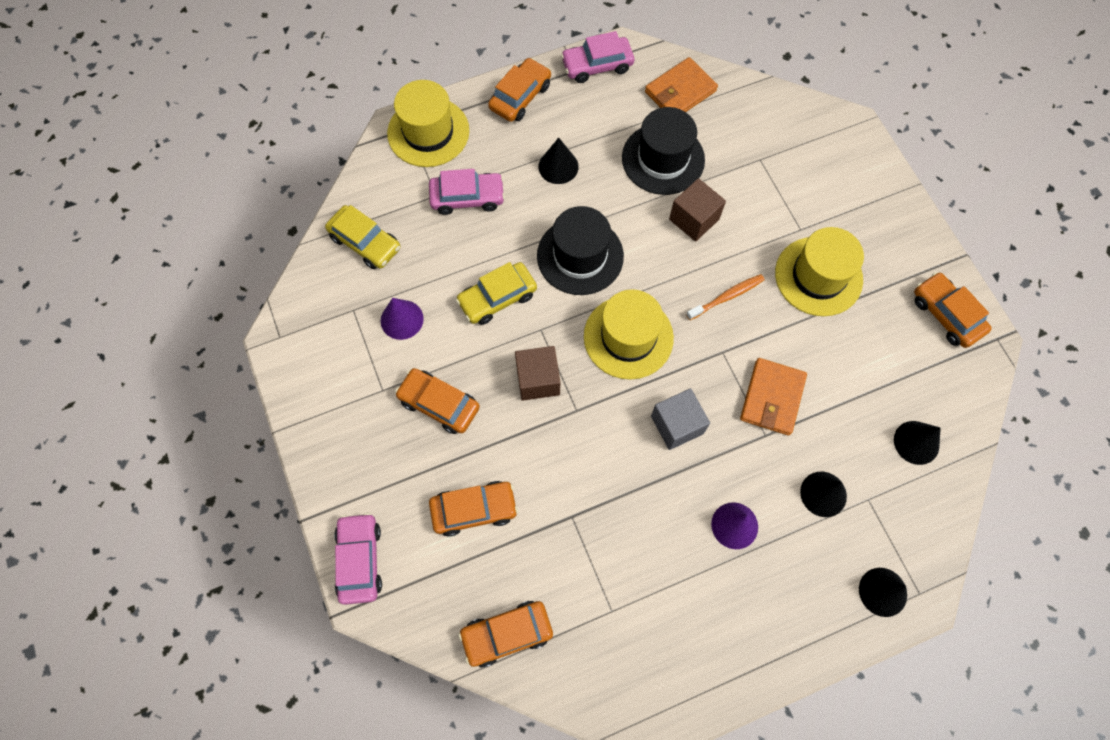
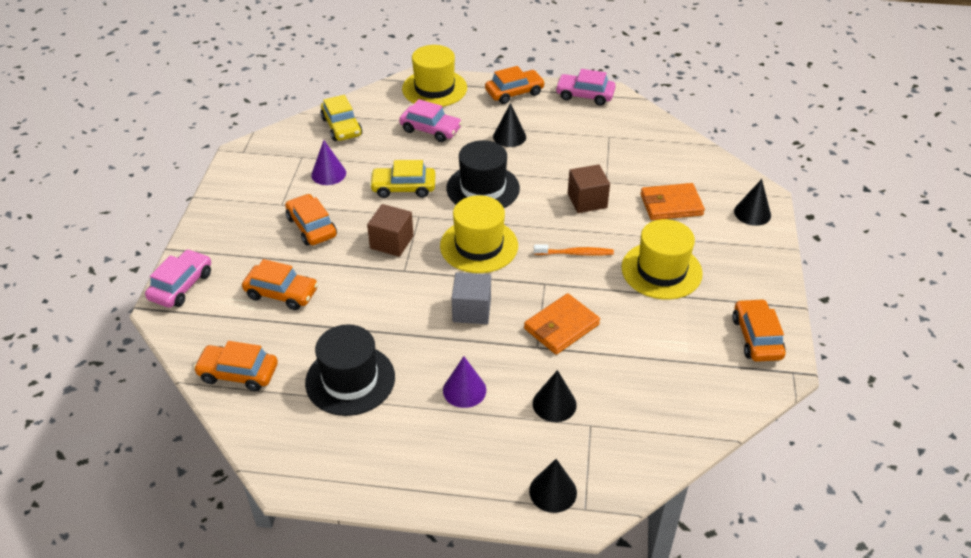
camera: 30 degrees right, 25 degrees down
black hat [622,107,705,195] -> black hat moved to [305,324,395,416]
orange wallet [645,57,718,112] -> orange wallet moved to [640,183,705,220]
black cone [894,421,941,465] -> black cone moved to [734,179,771,226]

